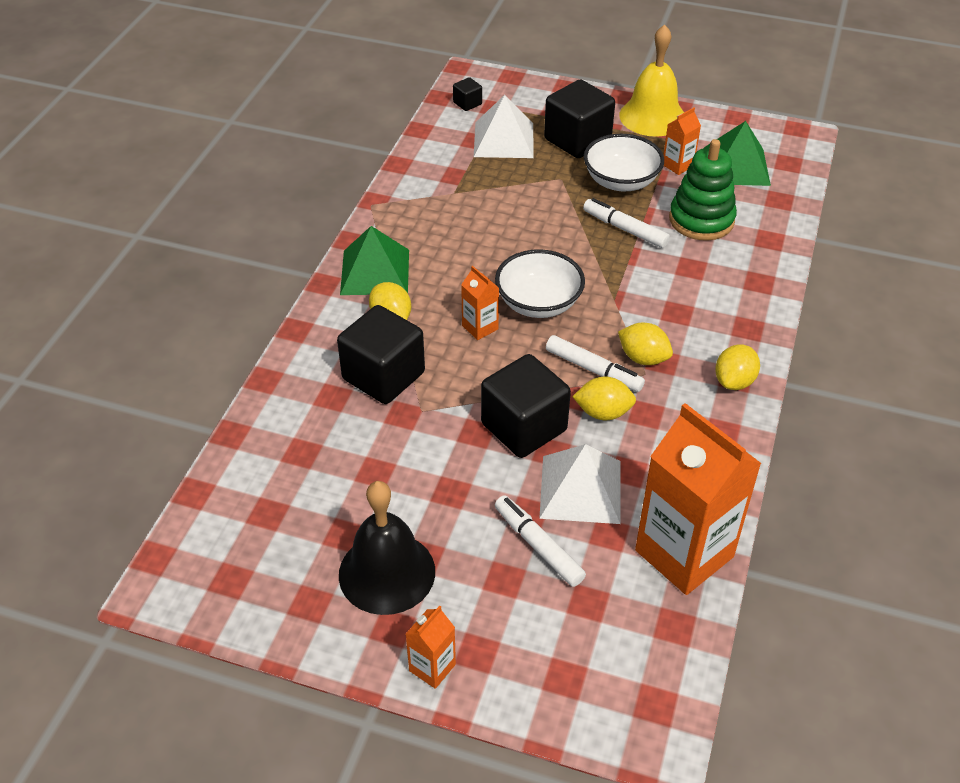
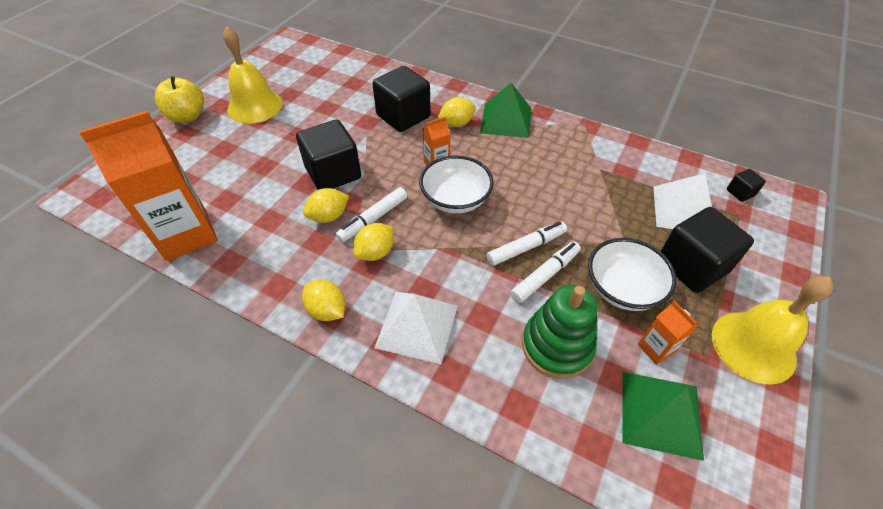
camera: 100 degrees right, 5 degrees up
black bell [339,481,435,615] -> yellow bell [223,27,283,124]
orange carton [406,606,456,689] -> yellow apple [155,76,204,123]
white marker [495,495,586,587] -> white marker moved to [487,221,567,266]
white pyramid [539,444,621,524] -> white pyramid moved to [375,292,458,364]
yellow lemon [572,376,636,420] -> yellow lemon turned 45 degrees clockwise [303,188,349,223]

